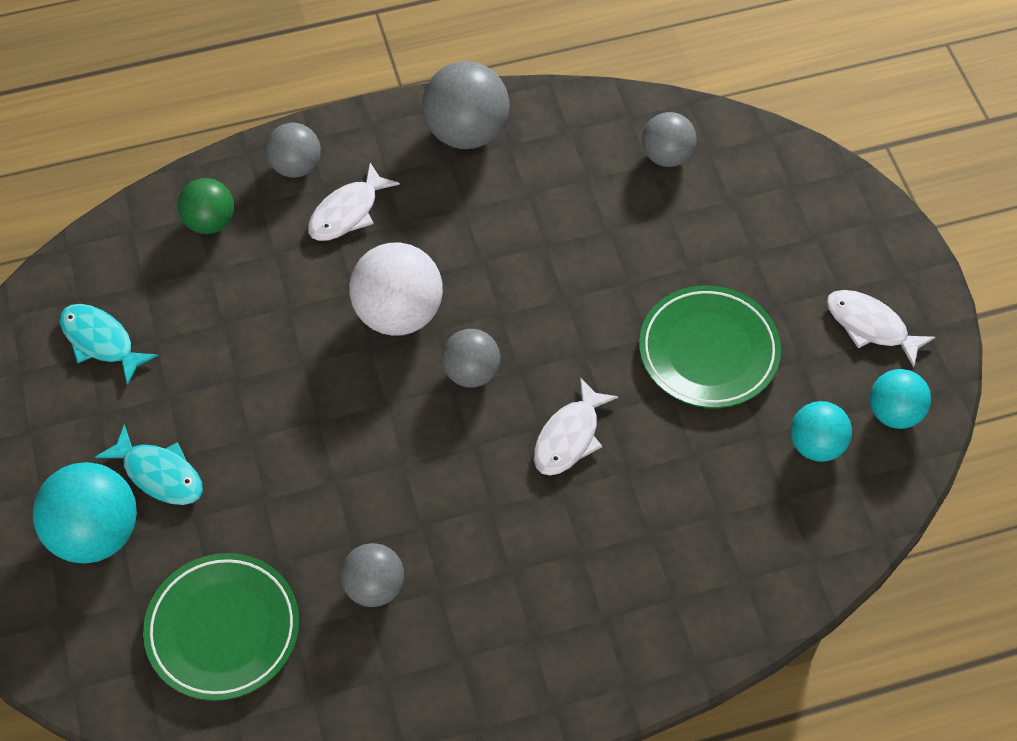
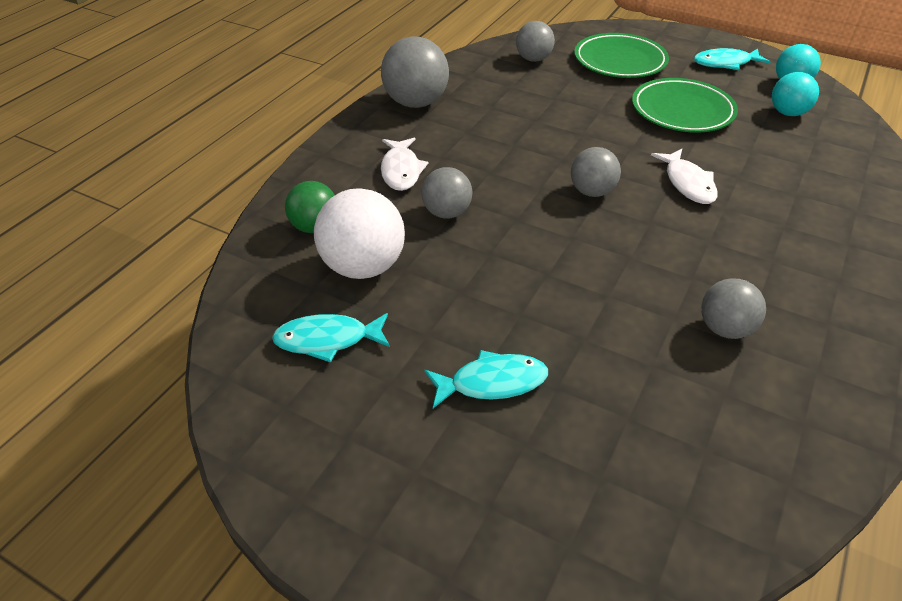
camera: 45 degrees left, 15 degrees down
turquoise ball [33,462,137,564] -> none
green plate [143,553,299,701] -> green plate moved to [574,33,669,78]
grey ball [266,123,321,178] -> grey ball moved to [421,167,472,219]
white ball [349,242,443,336] -> white ball moved to [314,188,405,279]
white fish [827,290,935,368] -> turquoise fish [694,48,770,70]

